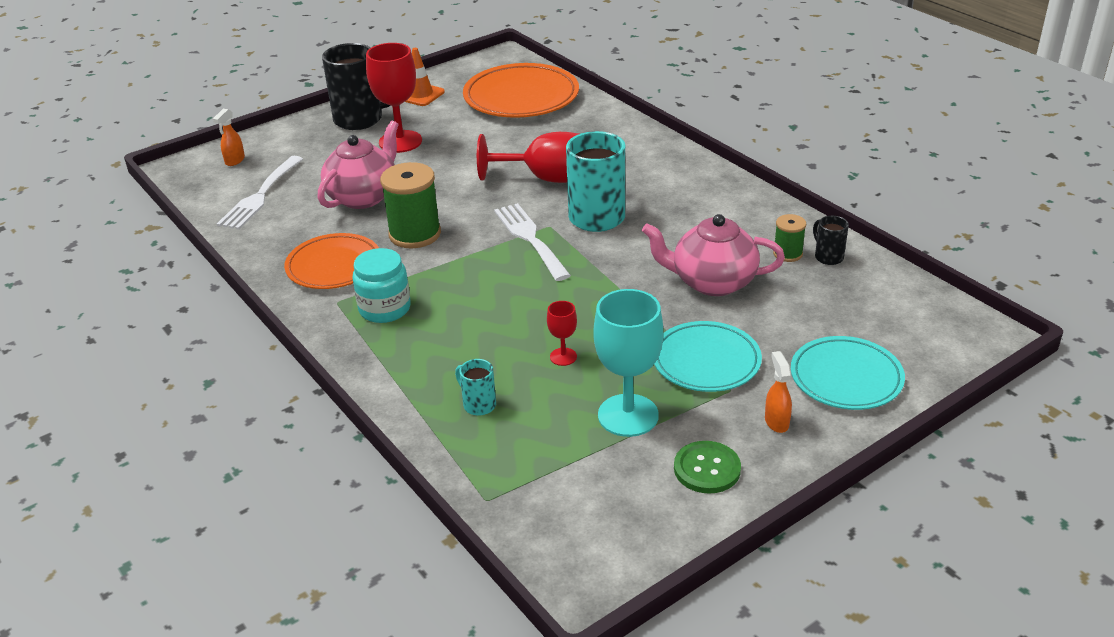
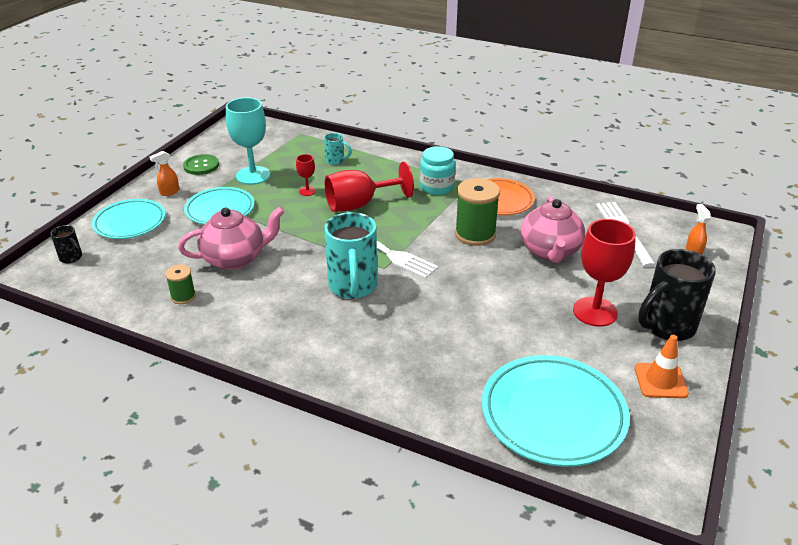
camera: 150 degrees right, 0 degrees up
orange plate [463,63,579,118] -> turquoise plate [482,355,630,467]
red goblet [477,132,579,183] -> red goblet moved to [325,162,414,212]
orange spray bottle [765,351,792,433] -> orange spray bottle turned 90 degrees clockwise [150,151,179,196]
black mug [813,216,849,265] -> black mug moved to [50,225,82,263]

